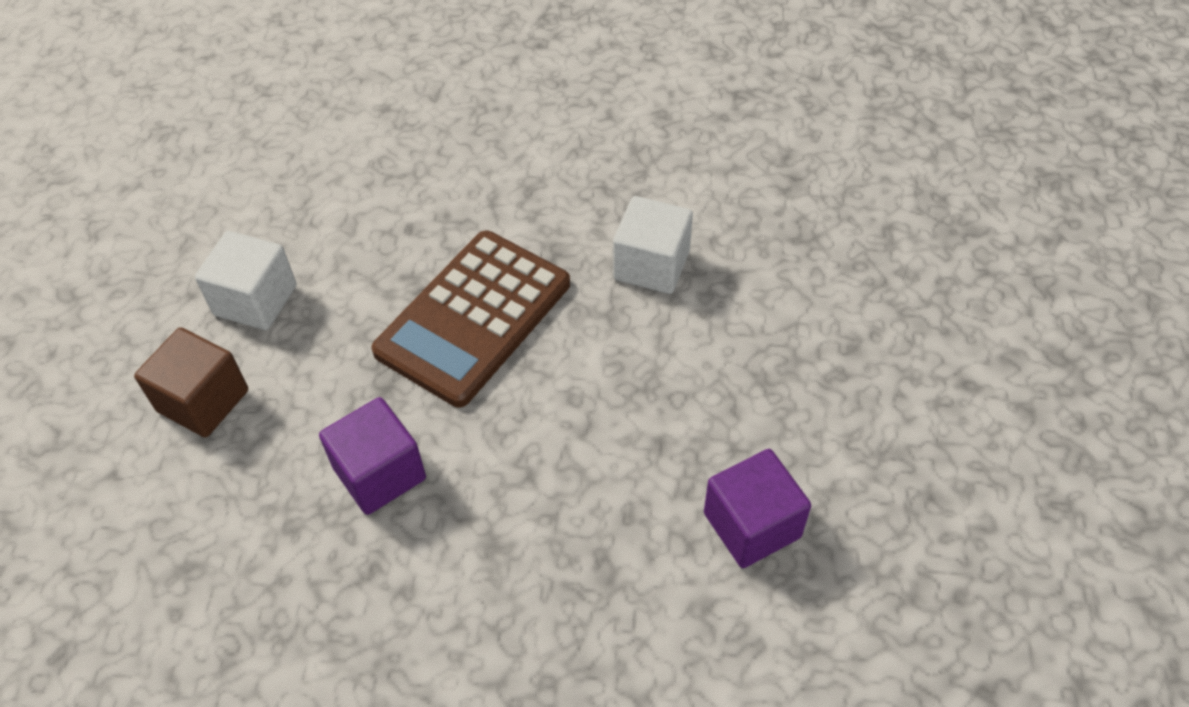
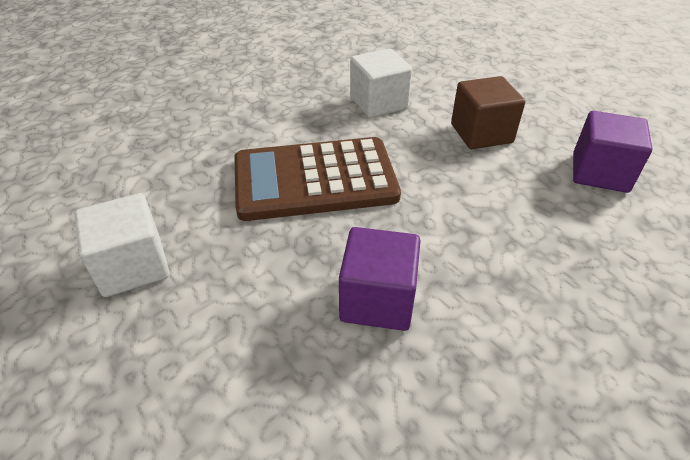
camera: 45 degrees left, 10 degrees down
brown cube [134,327,248,437] -> brown cube moved to [451,76,525,149]
brown calculator [371,231,570,407] -> brown calculator turned 90 degrees clockwise [234,137,401,221]

